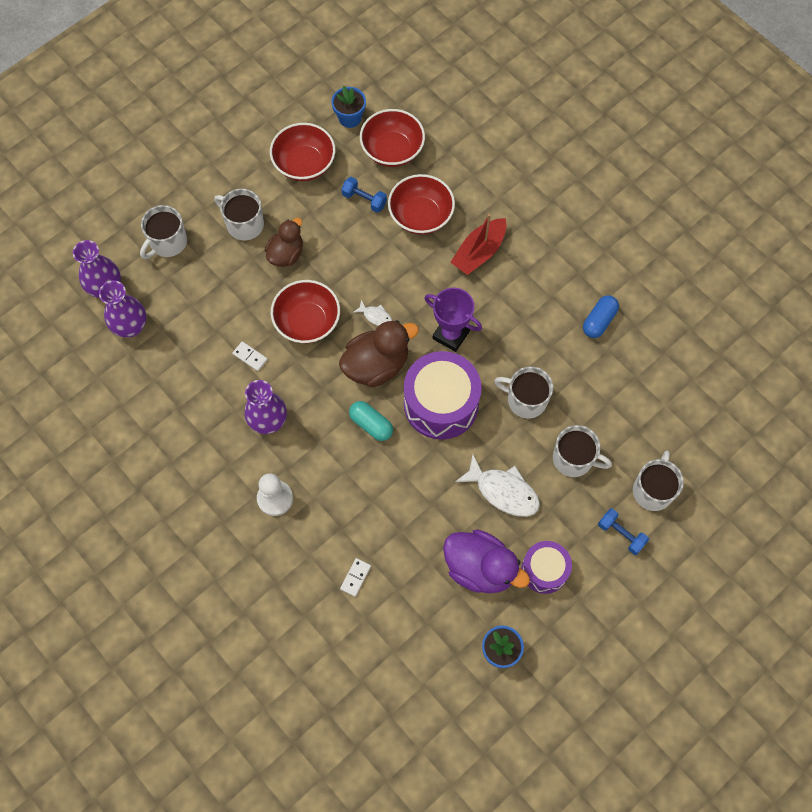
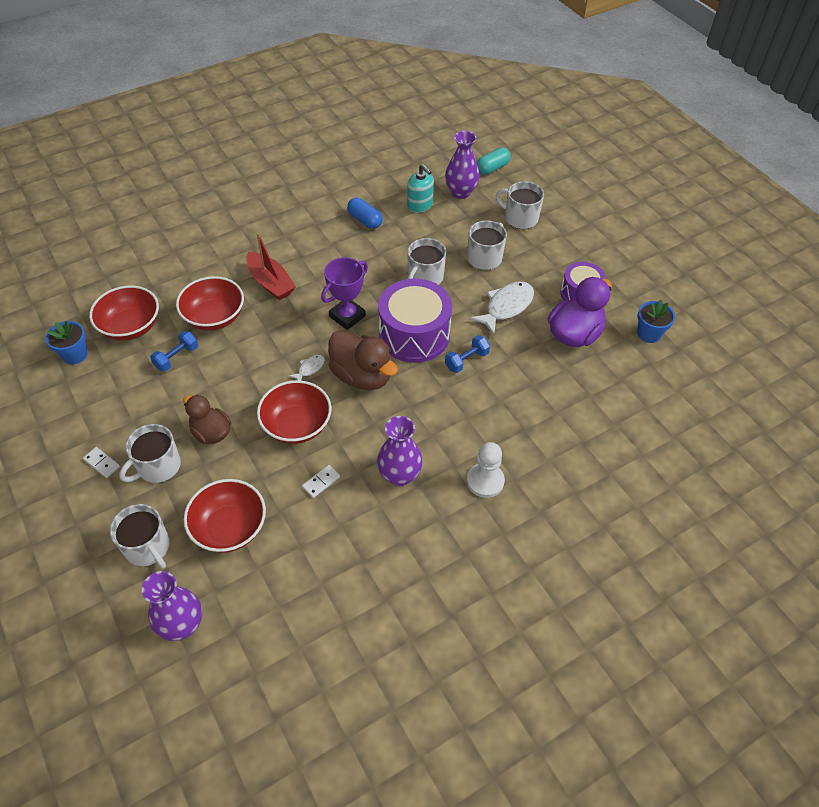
camera: 80 degrees left, 15 degrees down
purple vase [99,281,146,337] -> purple vase moved to [445,131,480,199]
red bowl [270,123,336,181] -> red bowl moved to [184,479,266,553]
brown duck [339,320,419,387] -> brown duck turned 150 degrees clockwise [328,330,398,390]
white domino [340,558,371,597] -> white domino moved to [83,447,120,478]
turquoise capsule [349,401,393,441] -> turquoise capsule moved to [477,147,511,175]
blue dumbbell [598,509,649,555] -> blue dumbbell moved to [445,335,490,373]
none -> turquoise soap dispenser [407,164,434,213]

